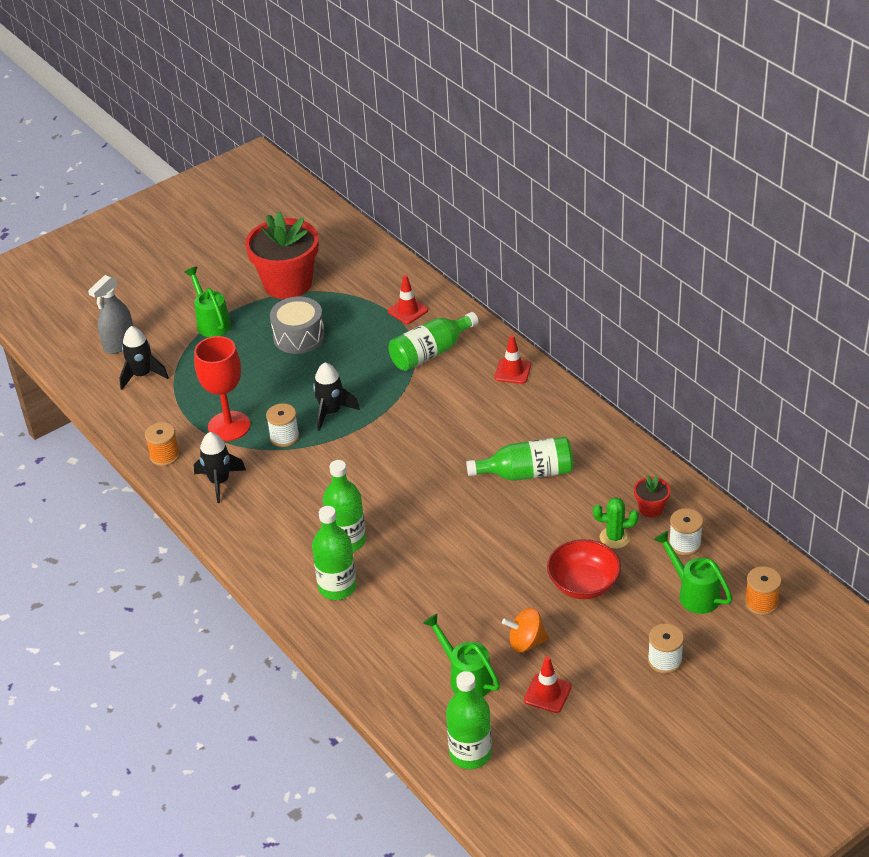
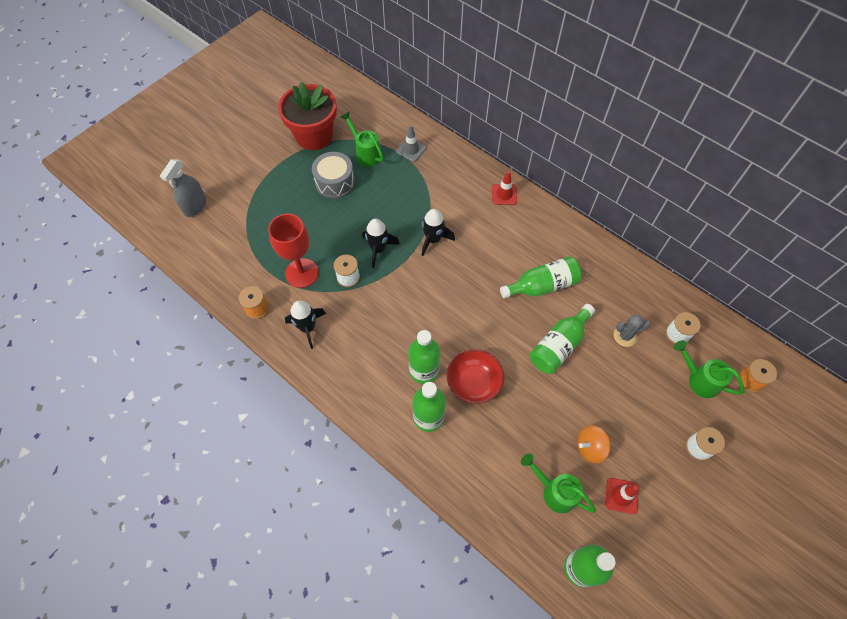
camera: 15 degrees left, 20 degrees up
black rocket [120,326,169,390] -> black rocket moved to [422,209,455,256]
green watering can [184,267,231,337] -> green watering can moved to [341,112,384,167]
red traffic cone [388,275,428,324] -> grey traffic cone [396,125,426,162]
green bottle [389,312,479,371] -> green bottle moved to [530,304,595,374]
red bowl [547,539,621,599] -> red bowl moved to [446,349,504,404]
green cactus [593,497,638,549] -> grey cactus [614,315,650,347]
red flower pot [634,475,670,518] -> none

